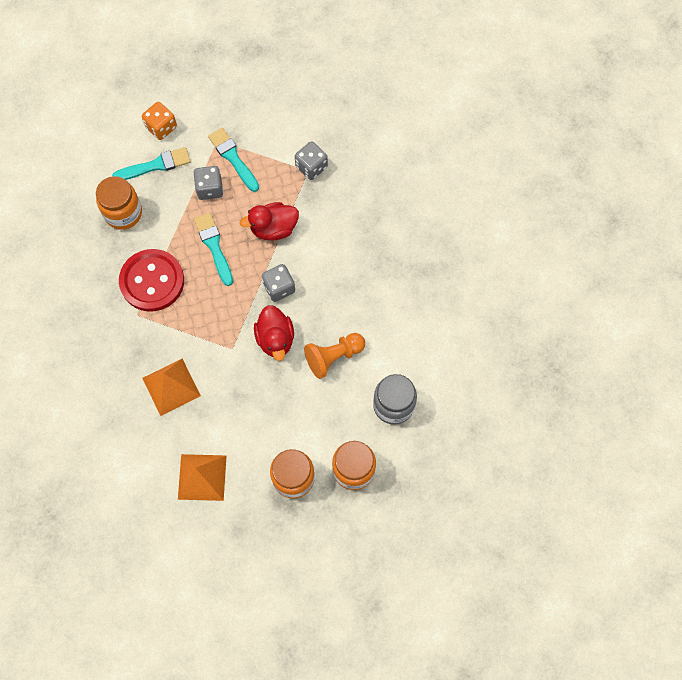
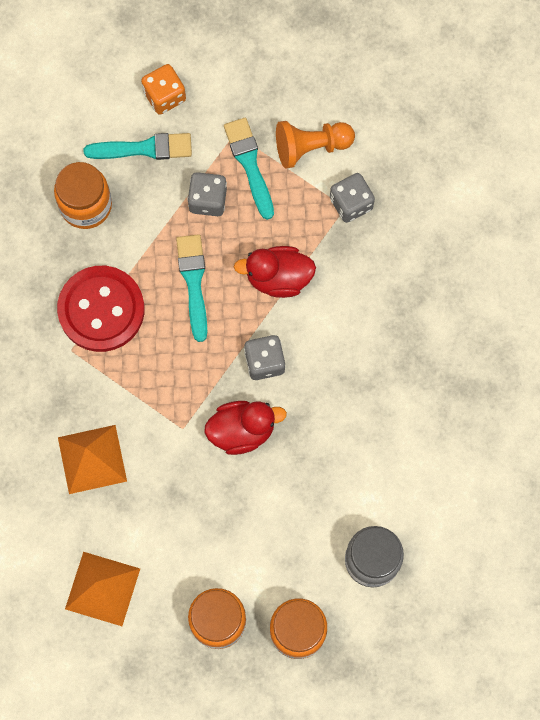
camera: 15 degrees right, 5 degrees up
red duck [254,305,294,361] -> red duck turned 105 degrees counterclockwise [204,401,287,455]
orange pawn [304,333,365,379] -> orange pawn moved to [276,121,355,168]

